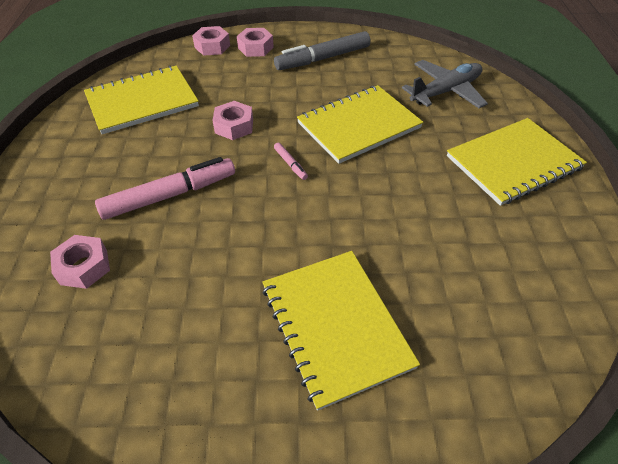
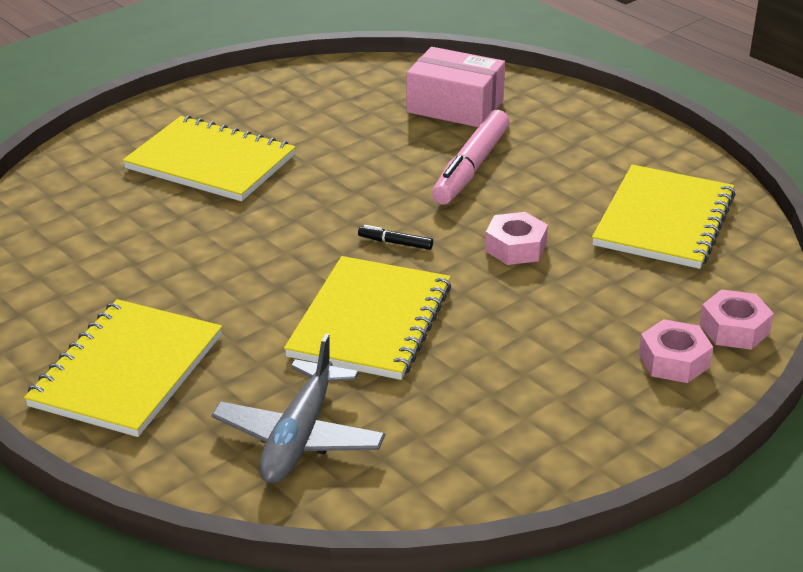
camera: 140 degrees right, 15 degrees down
pink nut [50,235,110,289] -> pink box [406,47,505,127]
grey marker [274,31,370,70] -> none
pink marker [274,143,308,180] -> black marker [358,225,433,250]

